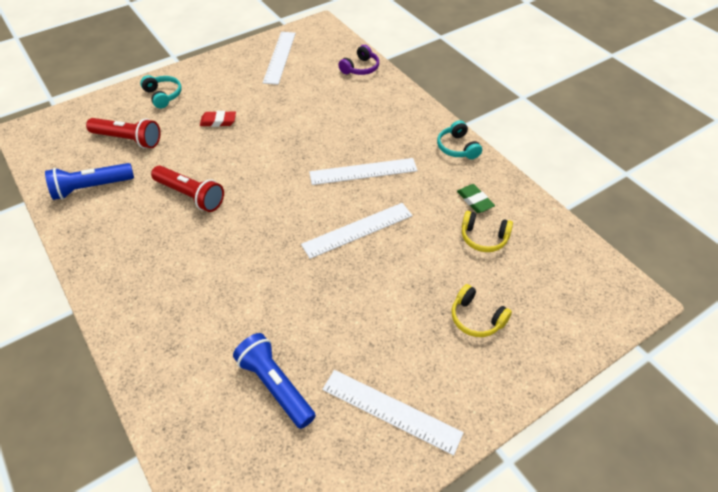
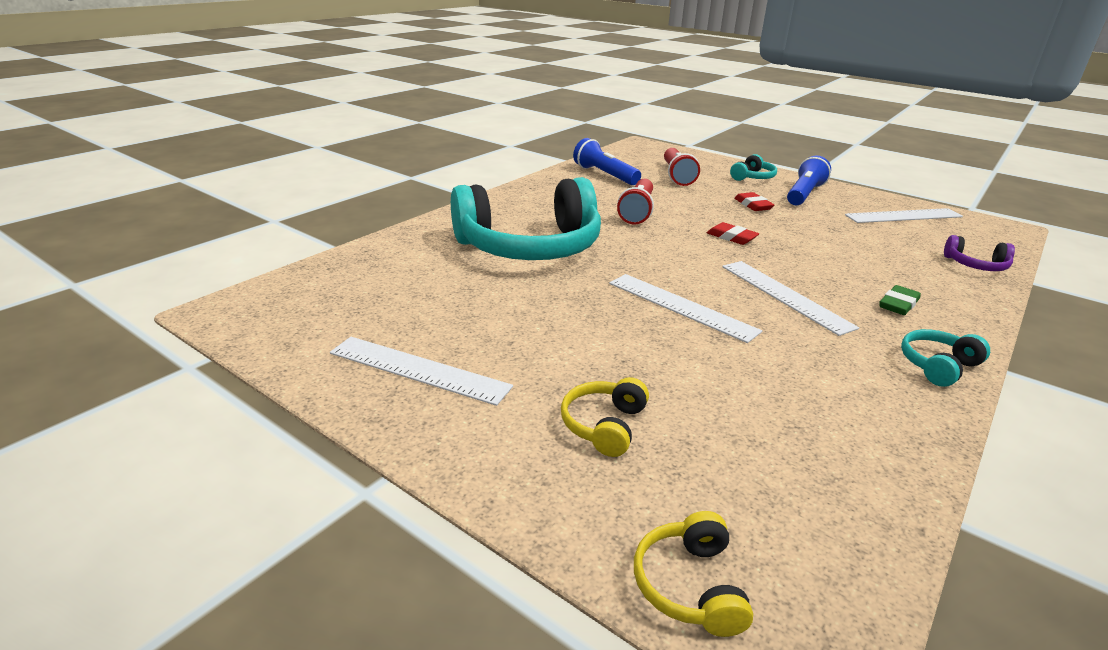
camera: 70 degrees right, 20 degrees down
blue flashlight [233,333,316,429] -> blue flashlight moved to [787,156,831,206]
white ruler [322,370,464,455] -> white ruler turned 75 degrees counterclockwise [330,337,513,406]
green eraser [457,184,495,213] -> green eraser moved to [879,285,921,315]
yellow headphones [462,211,513,252] -> yellow headphones moved to [634,511,753,637]
none -> turquoise headphones [451,177,601,260]
none -> red eraser [707,222,759,245]

